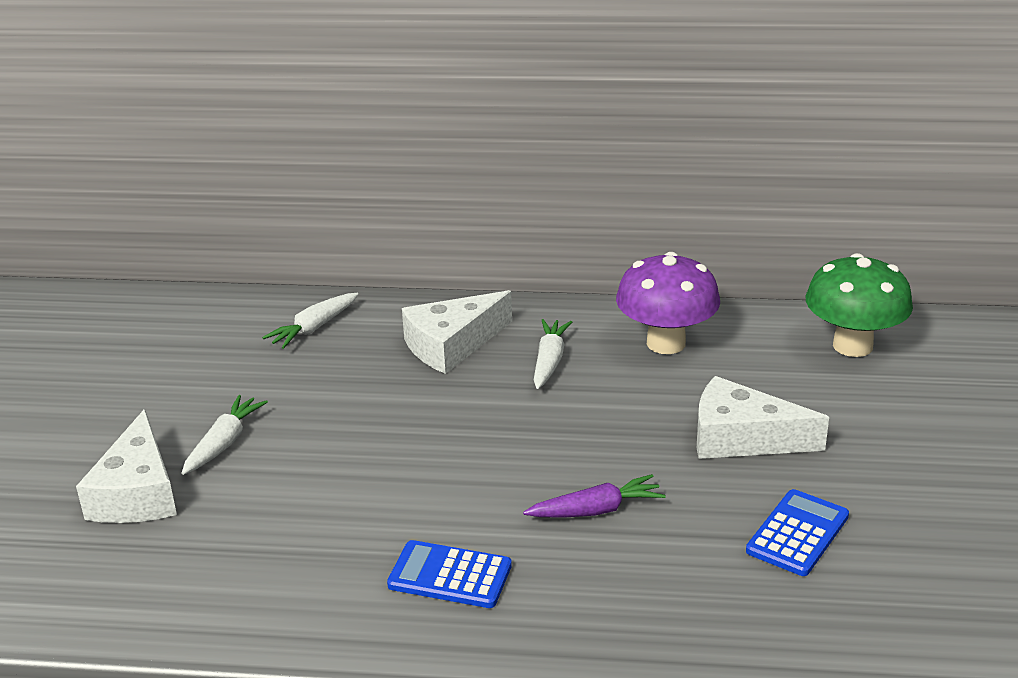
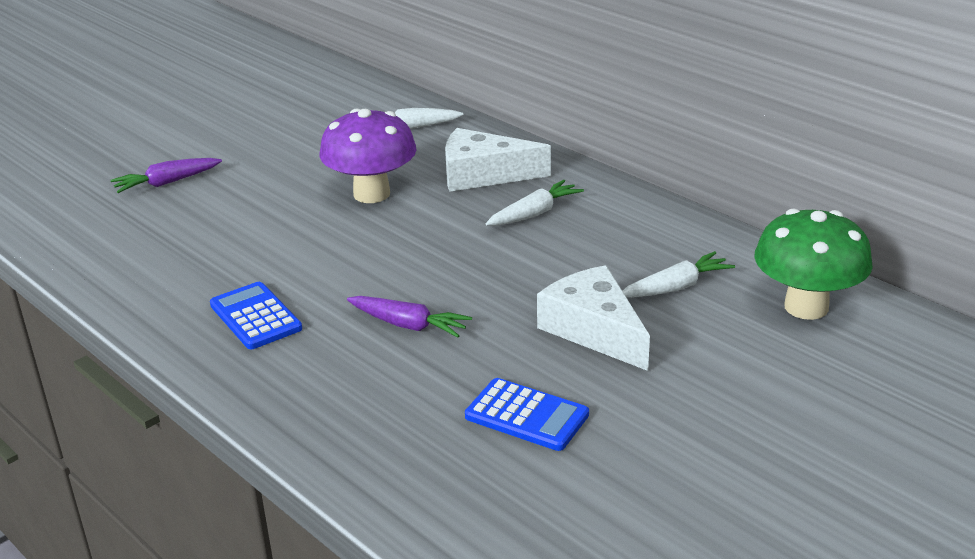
camera: 40 degrees right, 0 degrees up
white cheese [76,409,177,523] -> purple carrot [110,158,222,193]
white carrot [181,395,268,475] -> white carrot moved to [623,251,735,298]
purple mushroom [616,252,720,354] -> purple mushroom moved to [320,109,416,203]
blue calculator [746,489,849,576] -> blue calculator turned 45 degrees clockwise [465,378,589,451]

